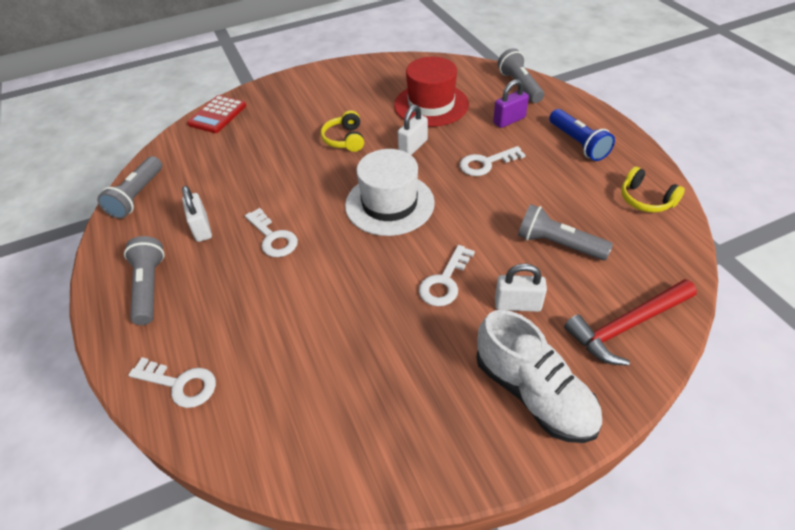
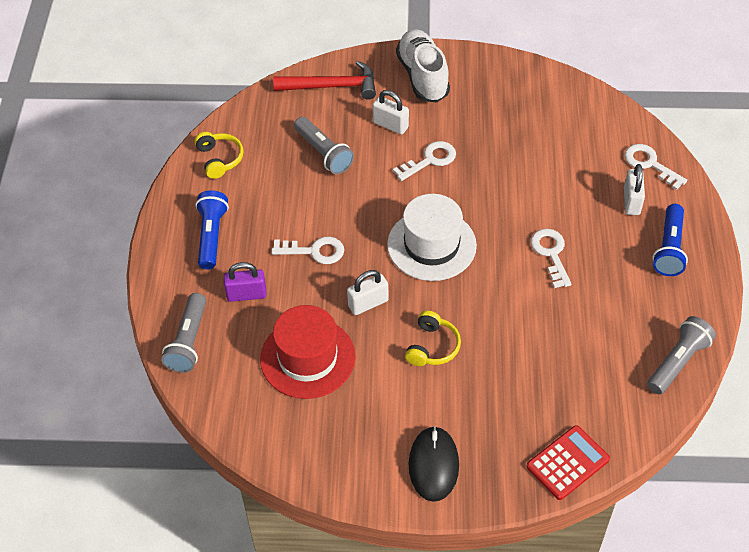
camera: 155 degrees left, 5 degrees up
grey flashlight [124,236,165,325] -> blue flashlight [652,204,688,276]
white padlock [182,186,212,242] -> white padlock moved to [624,164,645,215]
none -> black mouse [409,426,459,502]

